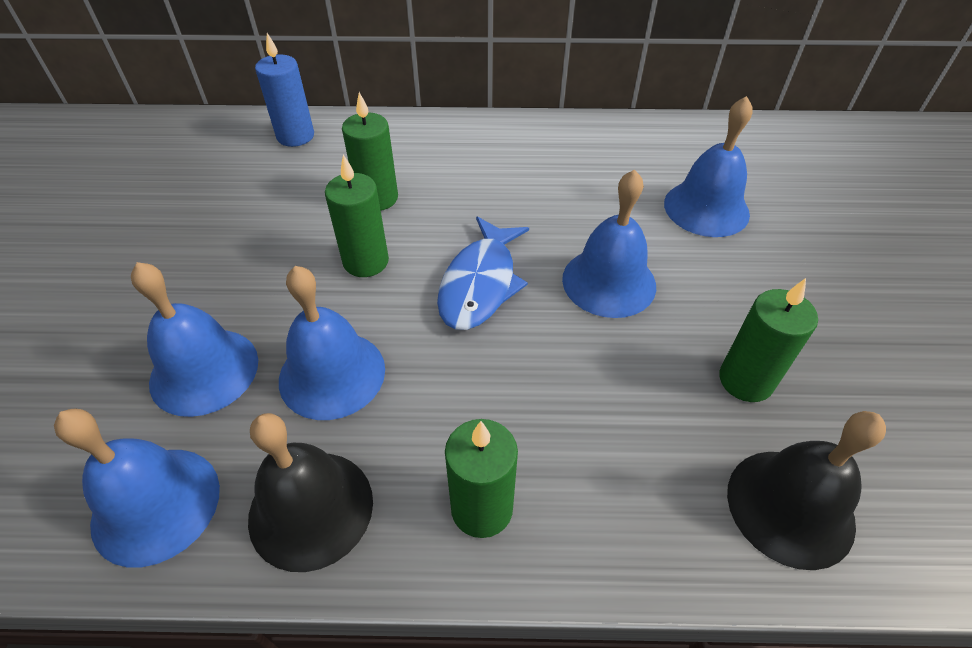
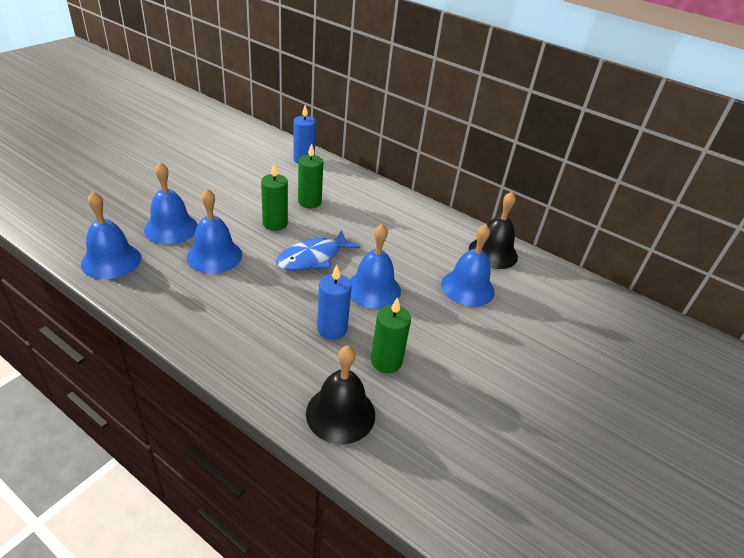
camera: 30 degrees right, 10 degrees down
black bell [248,413,373,572] -> black bell moved to [469,192,518,269]
green candle [445,419,518,538] -> none
none -> blue candle [317,265,352,340]

